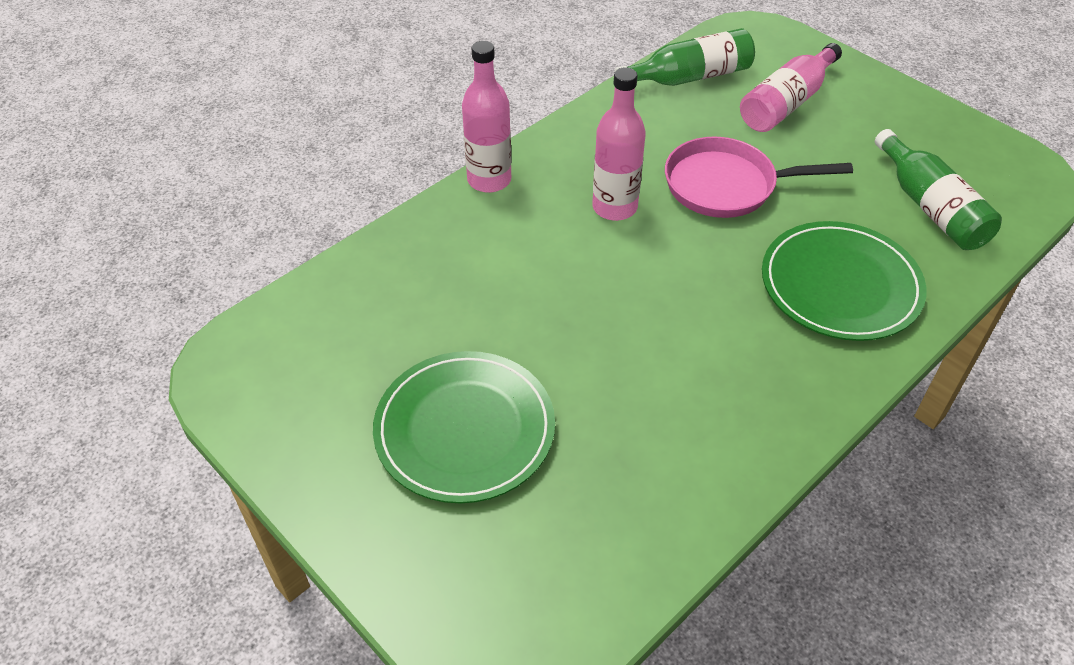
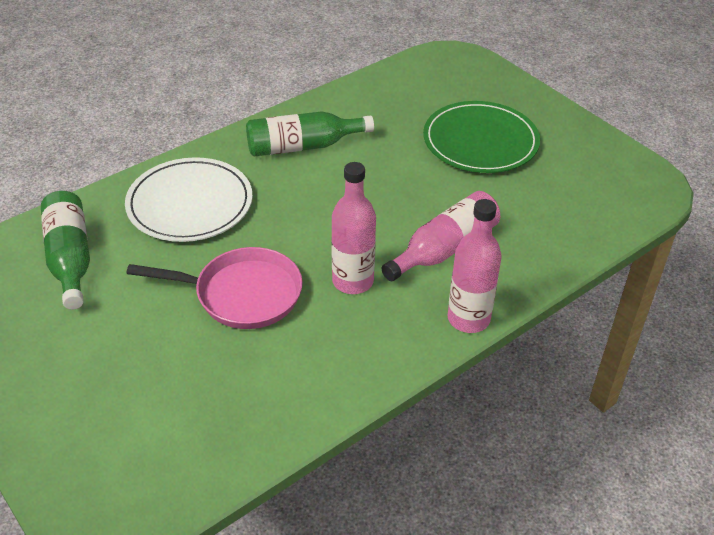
camera: 175 degrees left, 5 degrees down
green bottle [615,28,755,86] -> green bottle moved to [246,111,374,157]
pink bottle [740,43,842,132] -> pink bottle moved to [382,191,500,281]
green plate [762,221,927,341] -> white plate [125,157,253,242]

